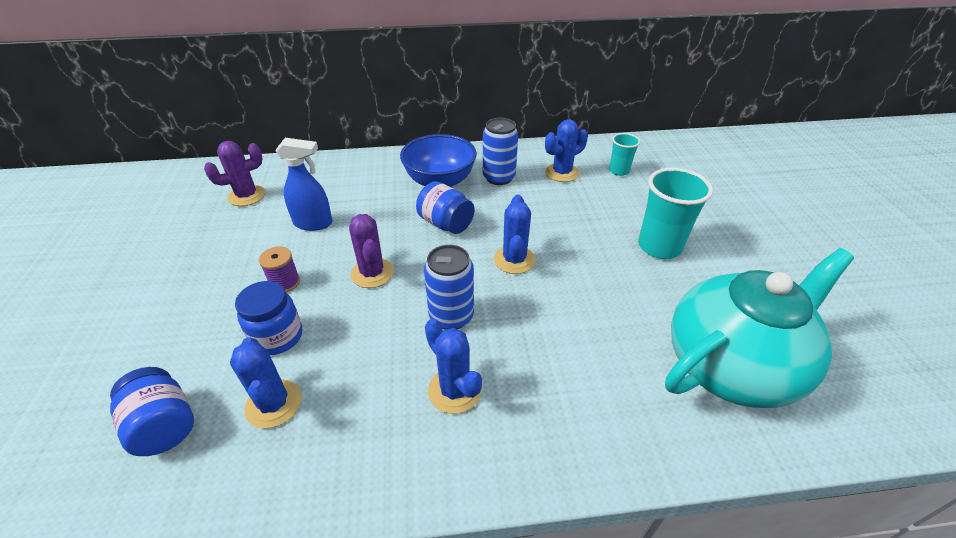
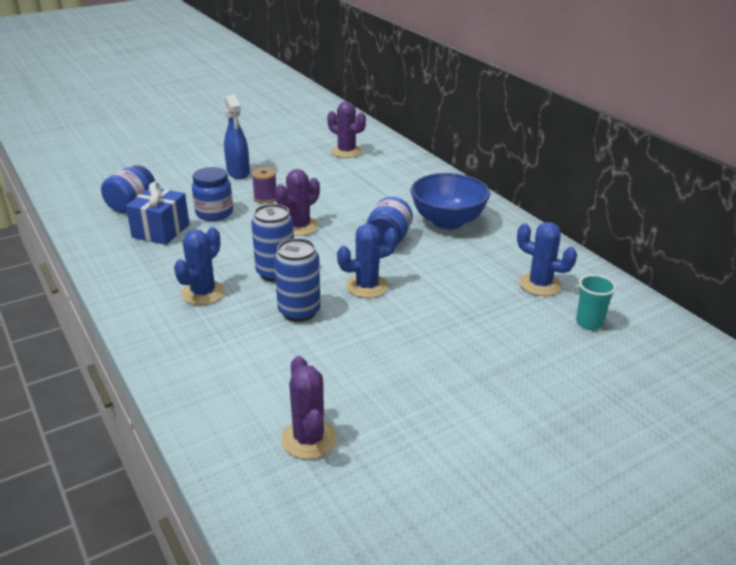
camera: 65 degrees right, 10 degrees down
blue cactus [230,337,302,428] -> blue gift [126,181,190,245]
blue spray bottle [275,138,333,231] -> blue spray bottle moved to [224,95,250,179]
blue can [483,118,518,185] -> blue can moved to [274,238,321,322]
turquoise cup [638,168,713,259] -> none
turquoise teapot [665,248,854,408] -> purple cactus [281,356,337,459]

